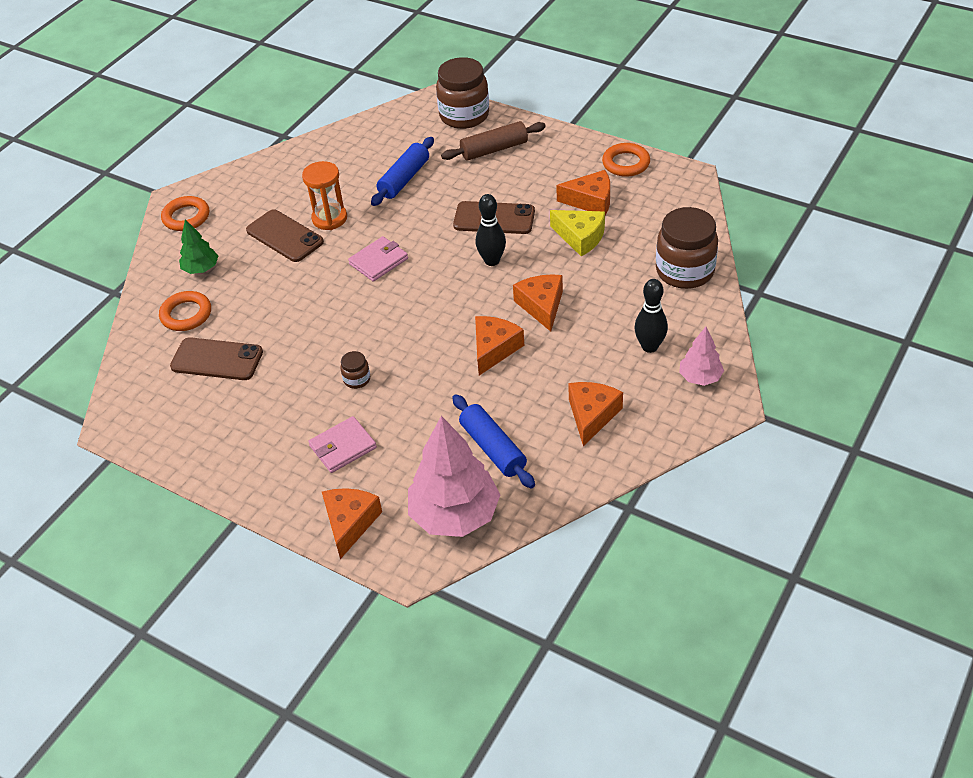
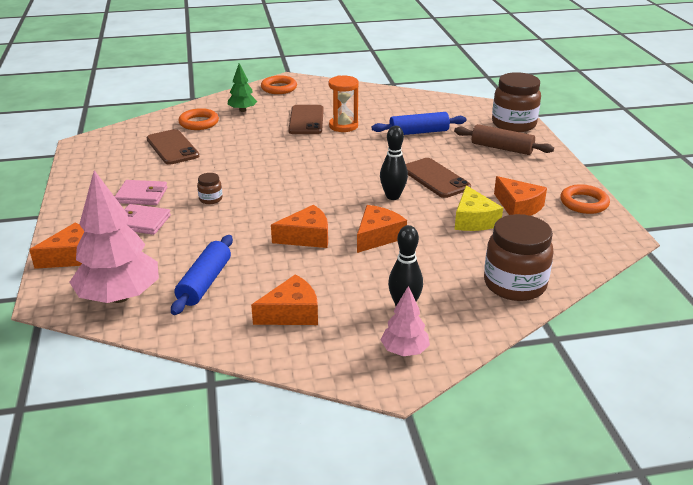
camera: 45 degrees right, 15 degrees down
pink wallet [348,236,408,282] -> pink wallet moved to [115,180,167,205]

